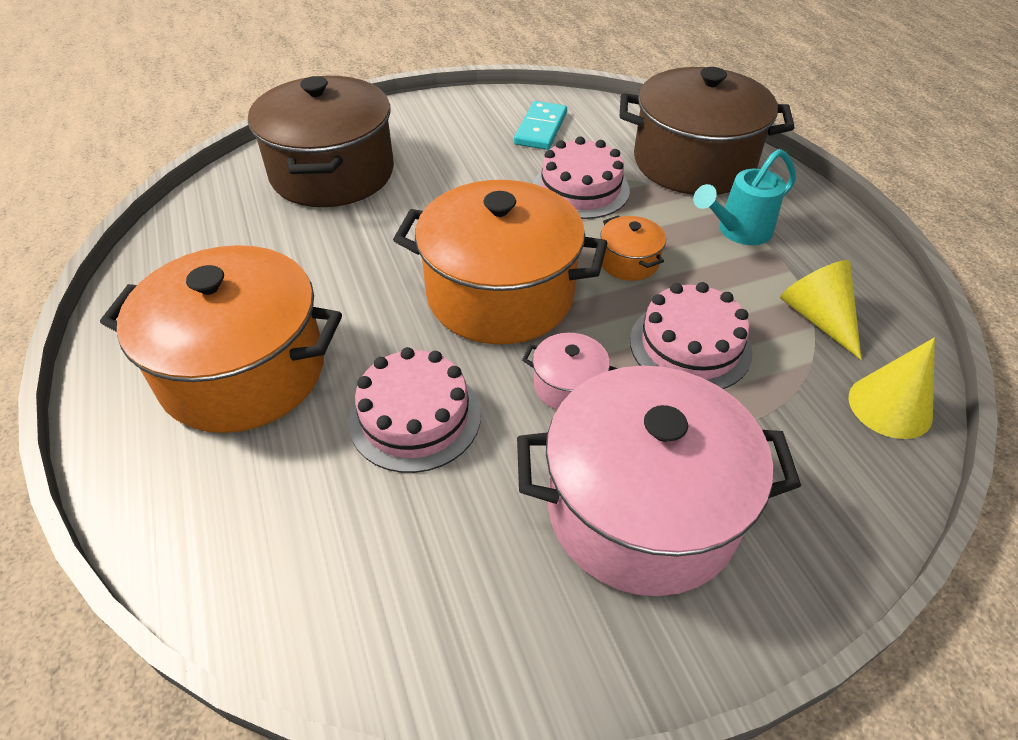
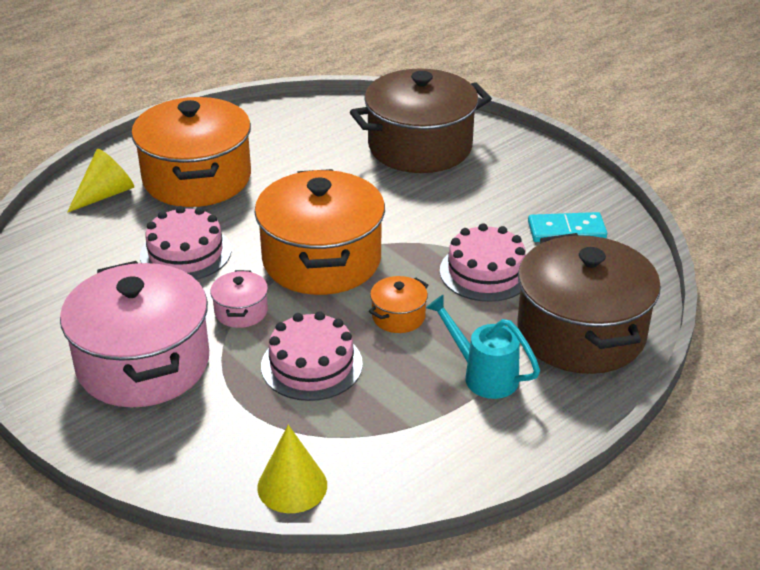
camera: 70 degrees right, 10 degrees down
yellow cone [780,260,862,360] -> yellow cone moved to [67,149,134,213]

